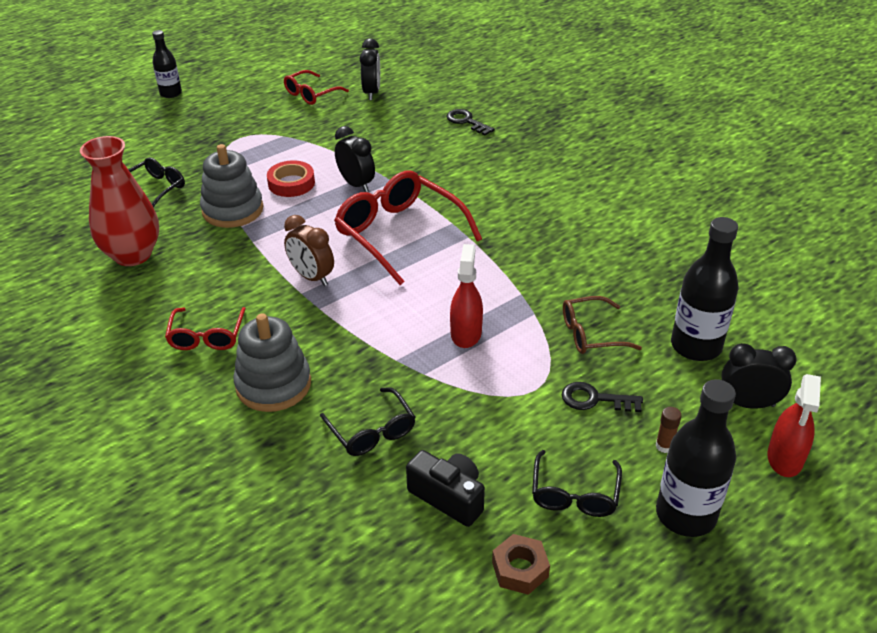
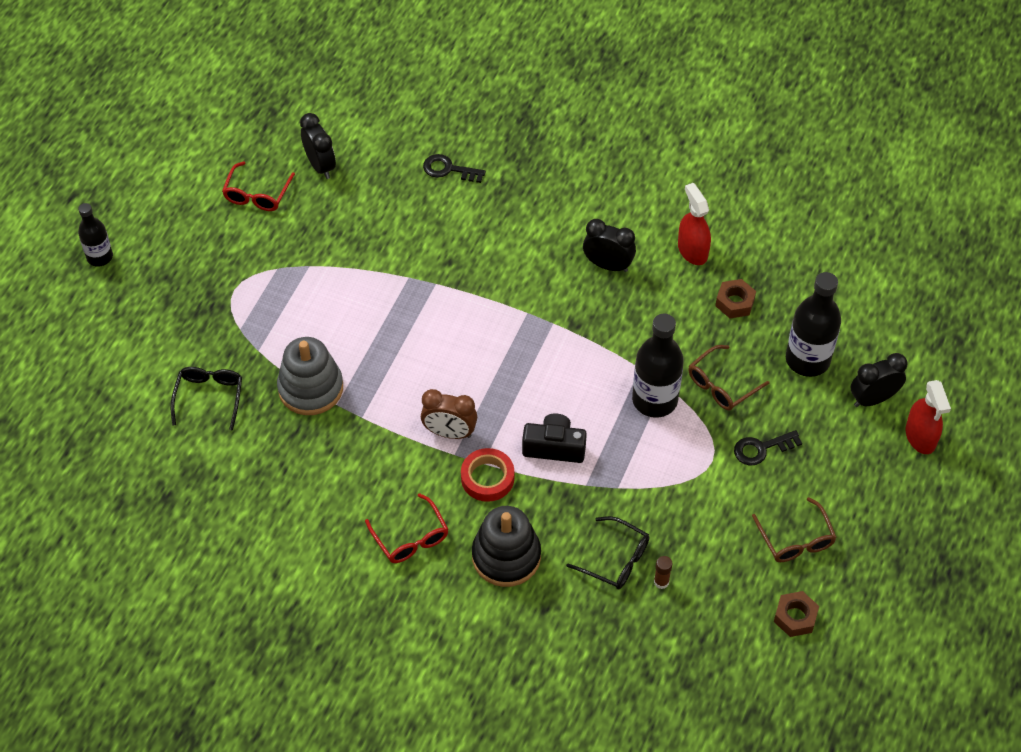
camera: 30 degrees left, 15 degrees up
red vase [80,136,159,266] -> none
grey stacking toy [233,313,311,412] -> black stacking toy [472,506,541,587]
red tape [267,161,315,197] -> red tape moved to [461,448,514,502]
red glasses [334,171,482,285] -> none
black clock [335,126,375,192] -> black clock moved to [583,219,636,272]
black camera [406,450,485,527] -> black camera moved to [522,413,587,463]
red spray bottle [450,244,483,348] -> red spray bottle moved to [678,183,711,265]
black glasses [532,450,622,517] -> brown glasses [752,497,837,562]
brown glue stick [655,407,681,453] -> brown glue stick moved to [654,556,672,589]
black bottle [656,379,736,537] -> black bottle moved to [632,314,684,418]
none -> brown nut [715,279,756,319]

